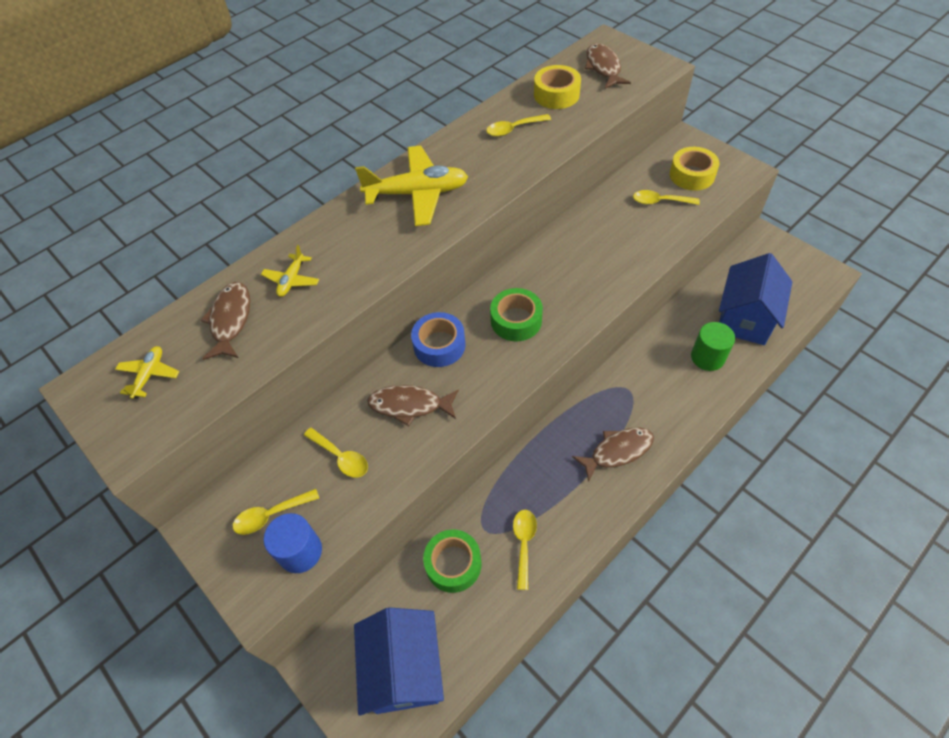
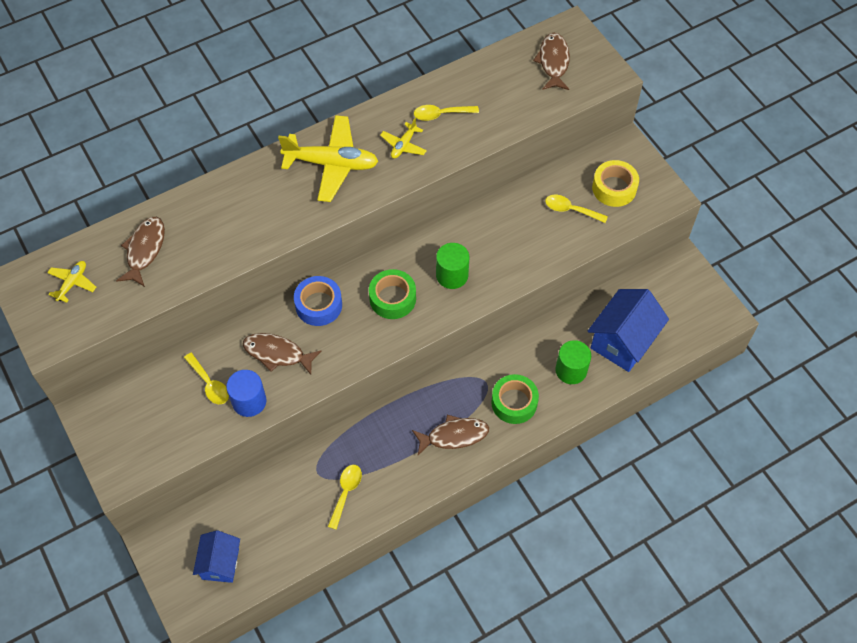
camera: 10 degrees right, 5 degrees up
yellow spoon [233,489,319,535] -> none
yellow plane [261,245,319,297] -> yellow plane moved to [380,118,427,159]
blue cylinder [264,513,322,573] -> blue cylinder moved to [226,370,266,417]
blue house [354,607,444,716] -> blue house [193,530,240,583], size x0.63
green tape [423,529,482,593] -> green tape moved to [491,374,539,424]
yellow tape [534,65,581,109] -> none
none -> green cylinder [436,243,469,289]

